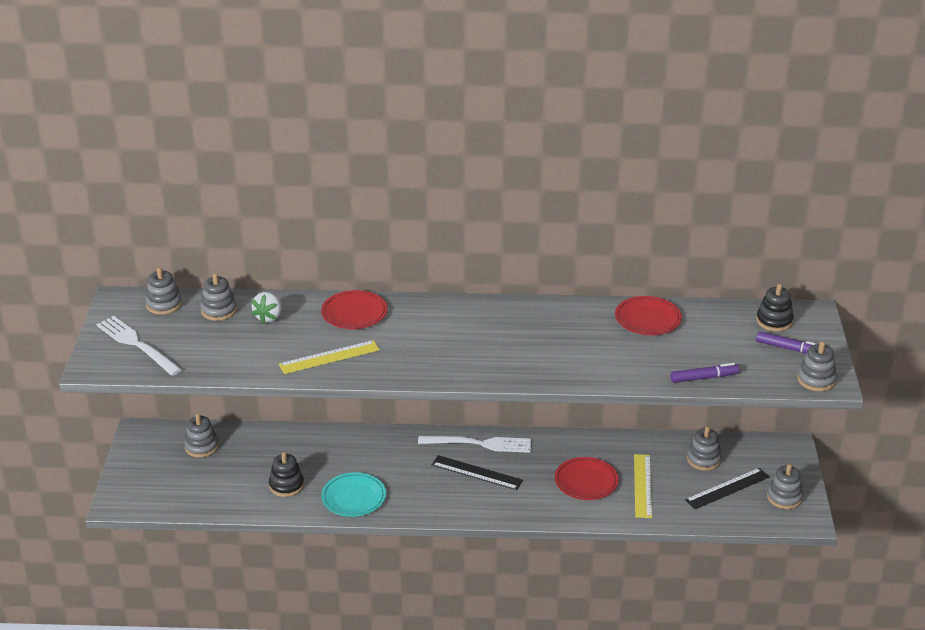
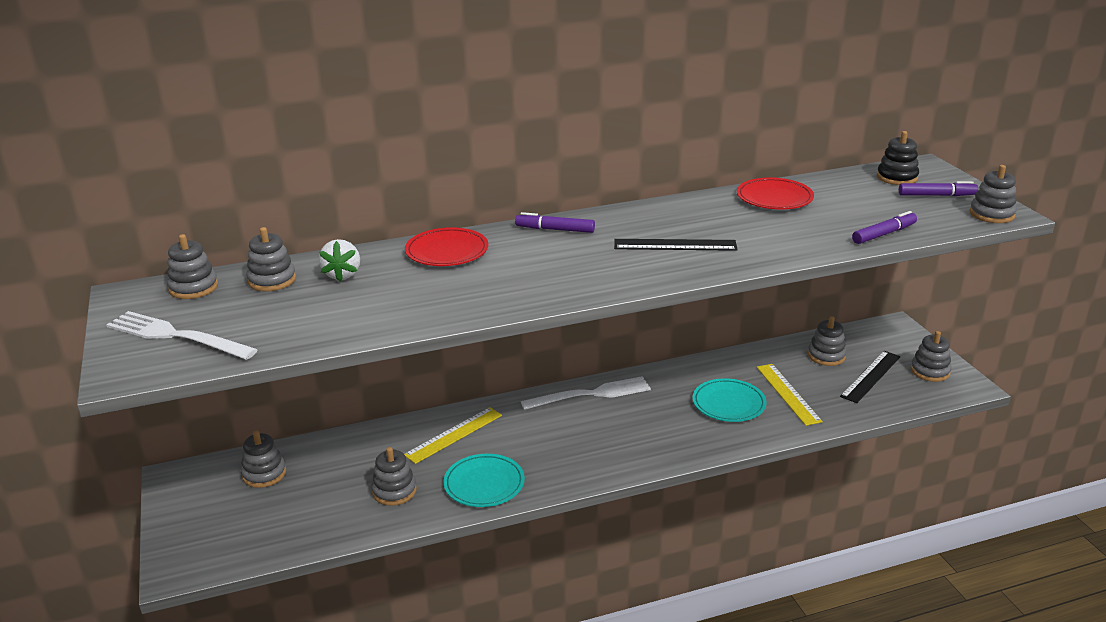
camera: 20 degrees left, 5 degrees down
black stacking toy [269,452,304,497] -> grey stacking toy [371,447,417,506]
yellow ruler [279,340,380,374] -> yellow ruler moved to [404,407,502,464]
black ruler [432,455,523,490] -> black ruler moved to [614,239,738,251]
red plate [555,457,619,500] -> turquoise plate [692,378,767,422]
none -> purple marker [515,212,595,233]

